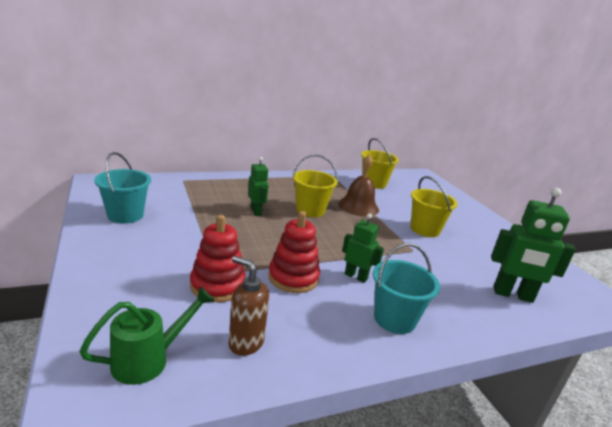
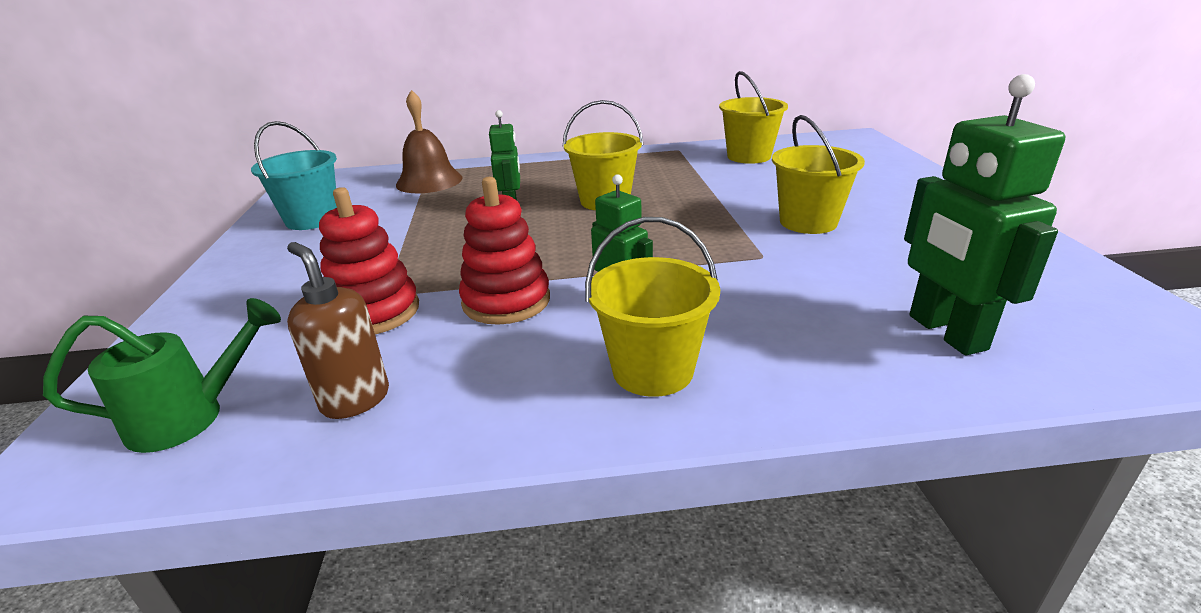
camera: 20 degrees right, 5 degrees up
brown bell [338,154,379,217] -> brown bell moved to [396,90,463,193]
turquoise bucket [373,243,440,334] -> yellow bucket [585,217,720,397]
green robot [491,188,576,303] -> green robot turned 45 degrees clockwise [904,74,1065,355]

